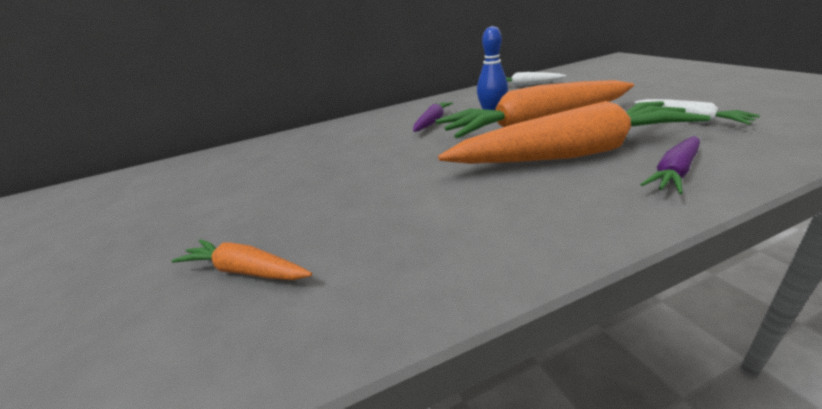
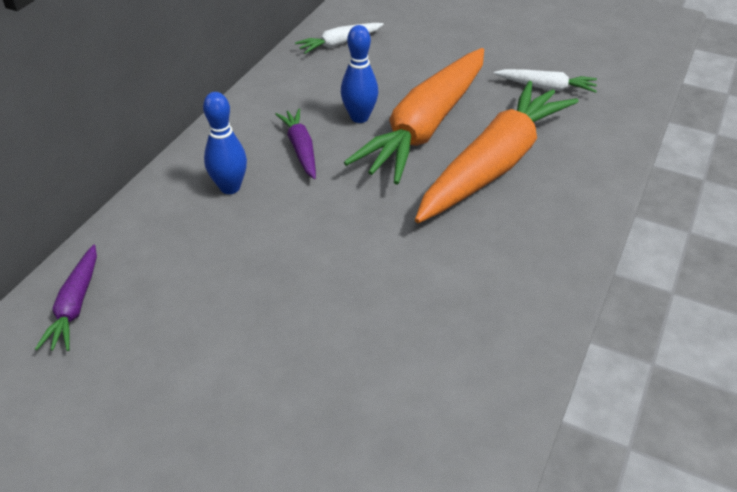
camera: 45 degrees left, 15 degrees up
orange carrot [172,239,312,280] -> none
purple carrot [640,136,700,194] -> purple carrot moved to [35,245,97,351]
none -> blue bowling pin [203,92,247,194]

